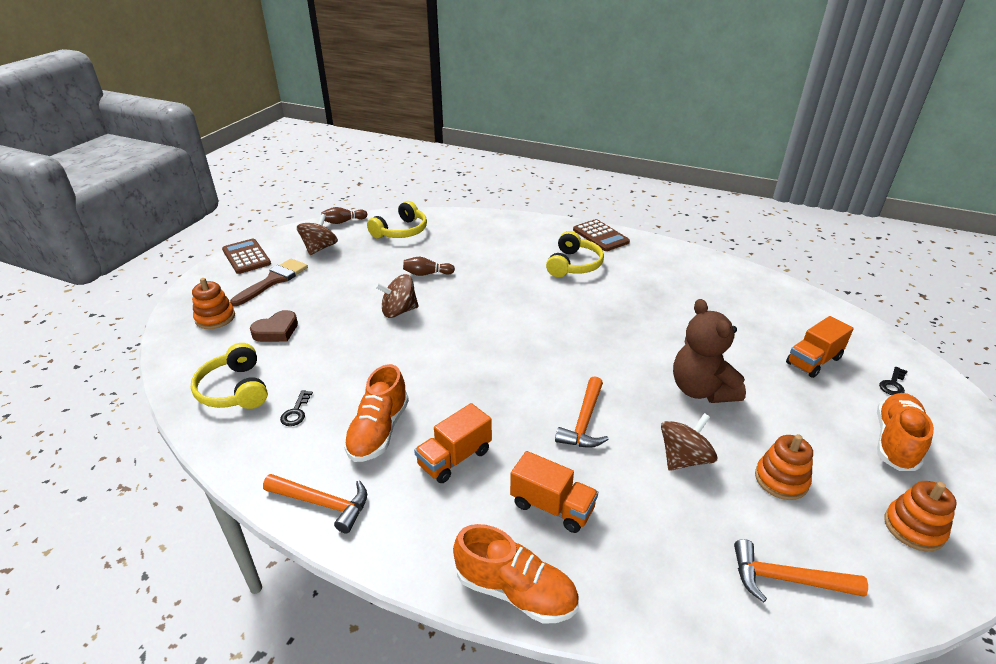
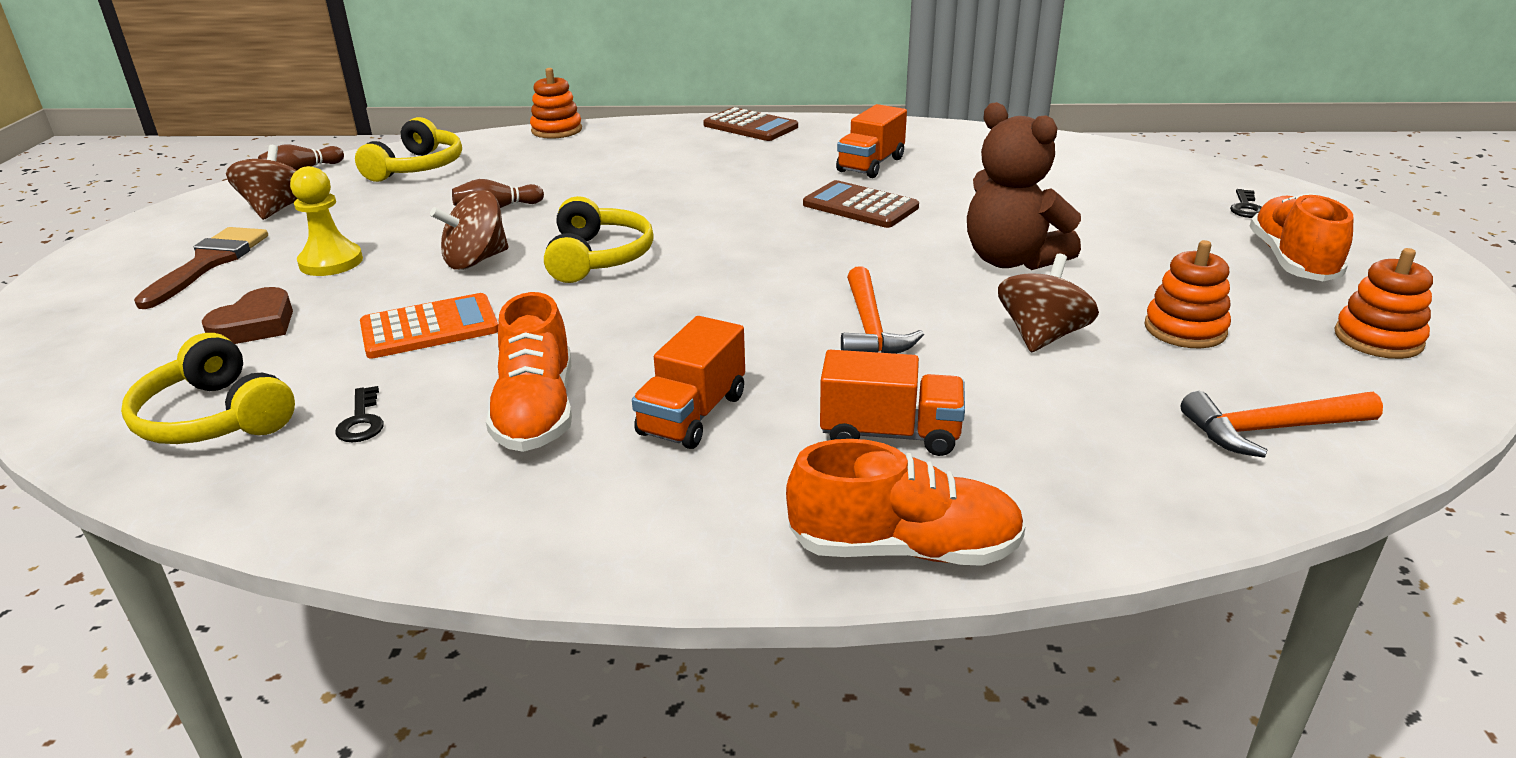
camera: 20 degrees left, 5 degrees down
orange stacking toy [192,278,235,329] -> orange stacking toy moved to [530,68,582,139]
brown calculator [222,239,271,274] -> brown calculator moved to [803,180,919,228]
orange hammer [263,474,367,533] -> none
yellow headphones [546,231,604,277] -> yellow headphones moved to [544,196,654,283]
orange truck [786,316,854,378] -> orange truck moved to [836,104,907,178]
none -> yellow pawn [290,166,363,276]
none -> orange calculator [360,293,498,359]

